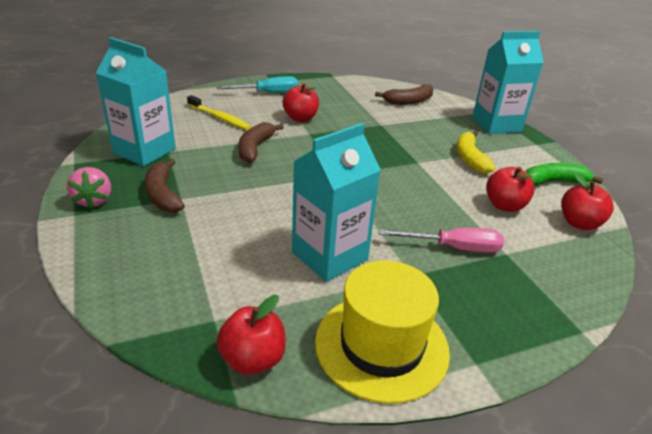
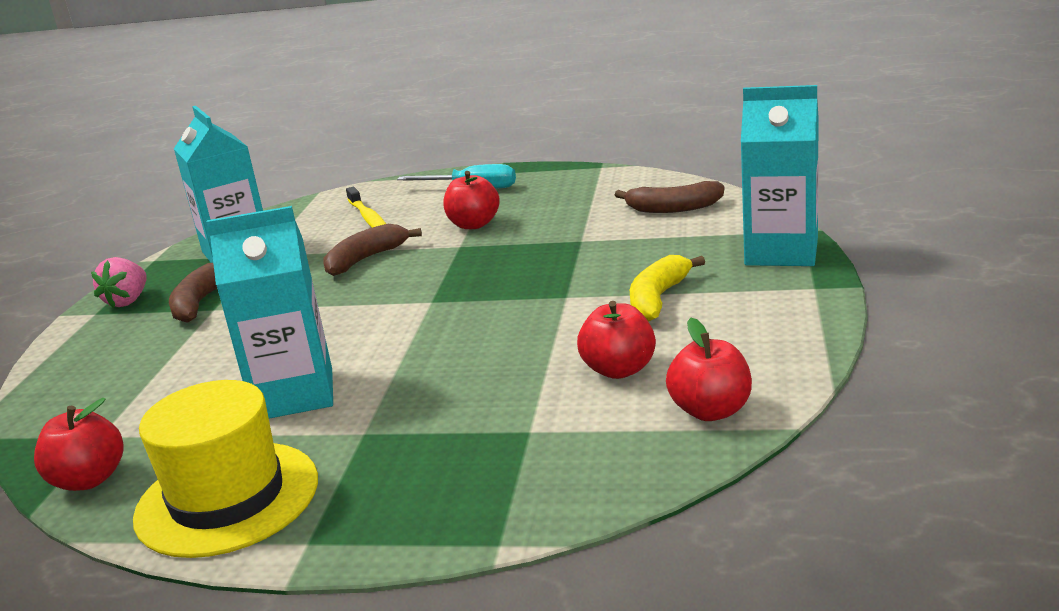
camera: 35 degrees right, 10 degrees down
pink screwdriver [379,228,504,253] -> none
green banana [525,163,603,186] -> none

